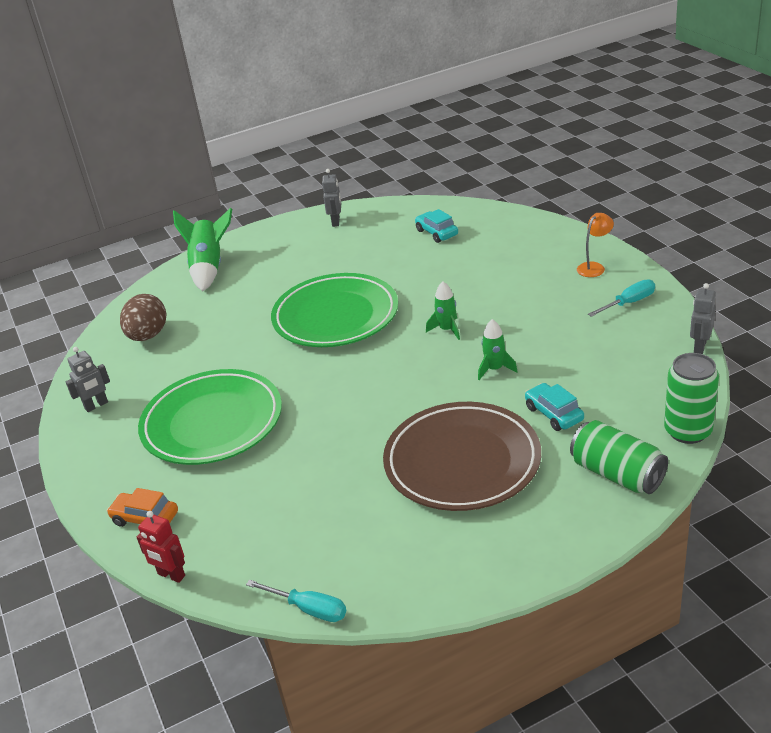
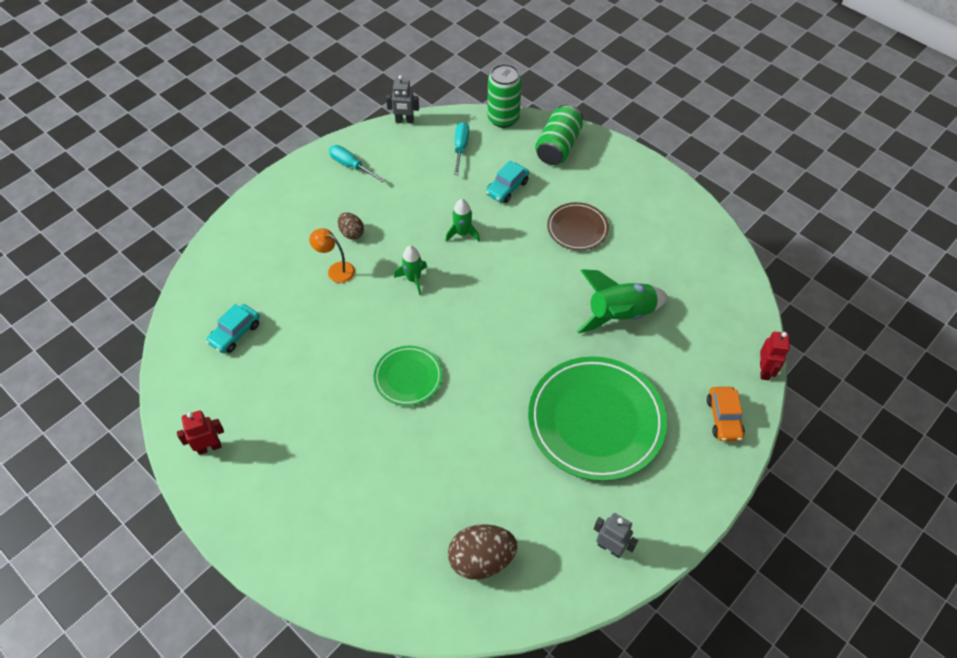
camera: 115 degrees left, 20 degrees up
green rocket [173,208,232,291] -> green rocket moved to [576,269,668,333]
turquoise screwdriver [246,580,346,622] -> turquoise screwdriver moved to [454,122,469,175]
green plate [271,273,398,347] -> green plate [374,346,443,406], size x0.52
grey robot [322,169,341,227] -> red robot [177,410,224,455]
brown plate [383,402,541,511] -> brown plate [547,202,609,250], size x0.52
orange lamp [577,213,614,277] -> orange lamp moved to [309,228,355,283]
none -> brown egg [338,212,364,240]

